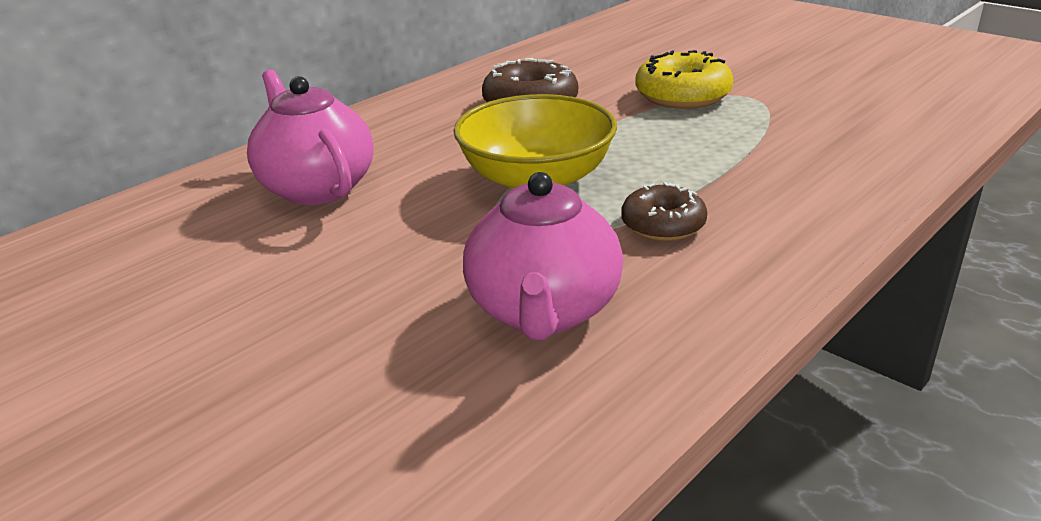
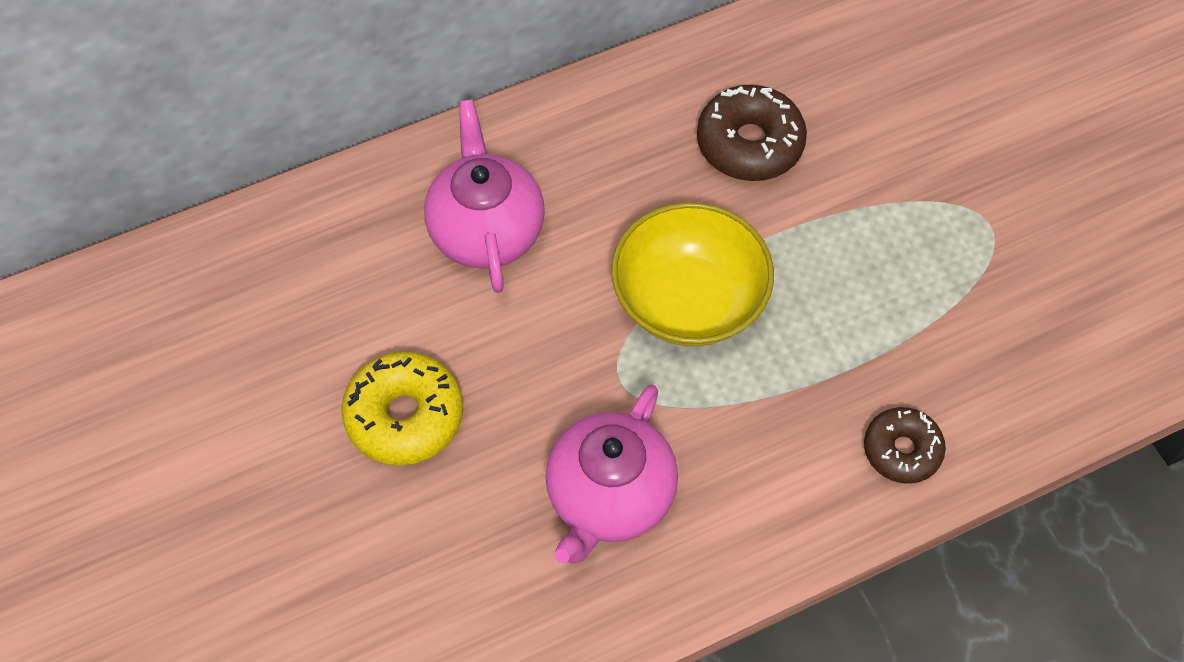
camera: 20 degrees right, 30 degrees up
brown donut [621,182,707,241] -> brown donut moved to [864,407,946,484]
yellow donut [635,50,733,109] -> yellow donut moved to [341,351,463,466]

